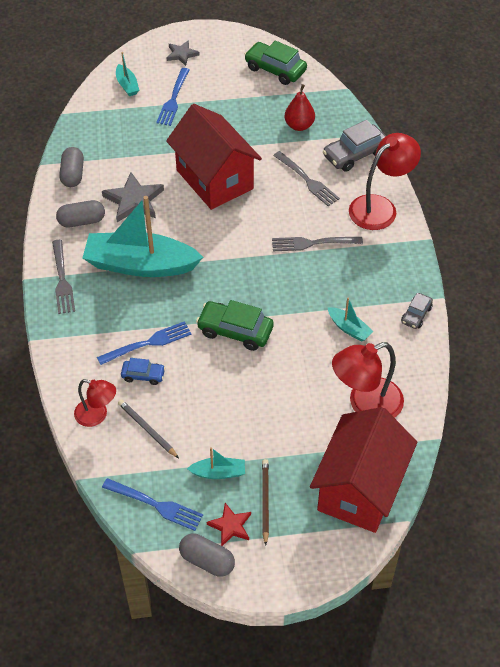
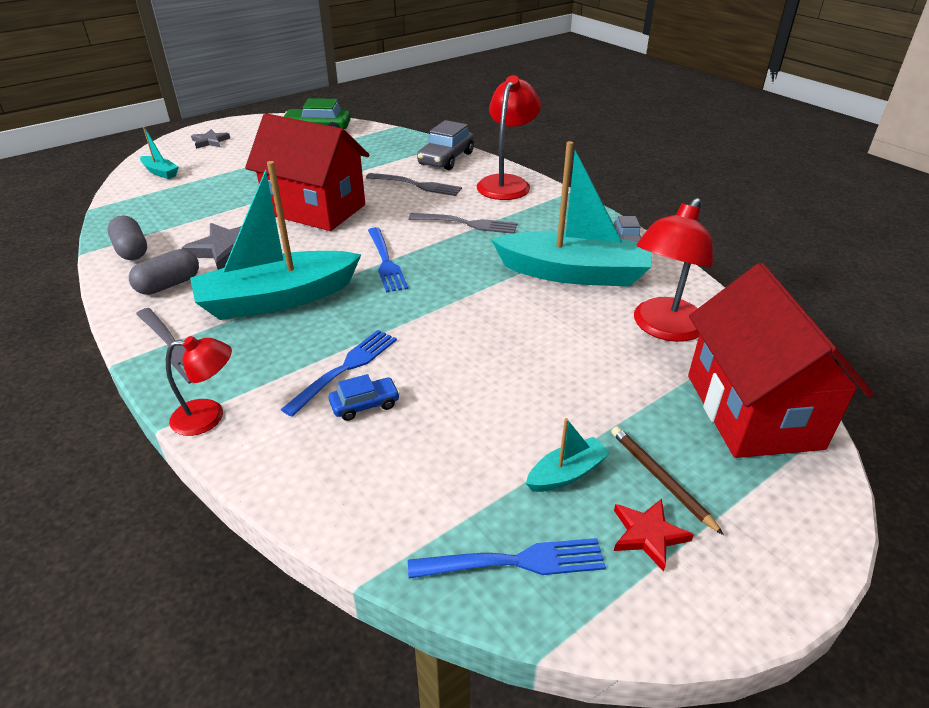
camera: 30 degrees left, 15 degrees down
red lamp [74,379,116,427] -> red lamp moved to [166,336,232,436]
grey pencil [118,400,179,458] -> none
blue fork [156,68,190,126] -> blue fork moved to [368,227,408,293]
grey capsule [179,534,235,577] -> none
green car [196,300,274,351] -> none
grey fork [272,237,363,251] -> grey fork turned 135 degrees counterclockwise [408,213,517,234]
red pear [284,84,315,131] -> none
turquoise boat [328,297,374,342] -> turquoise boat [491,141,651,287], size x2.32

